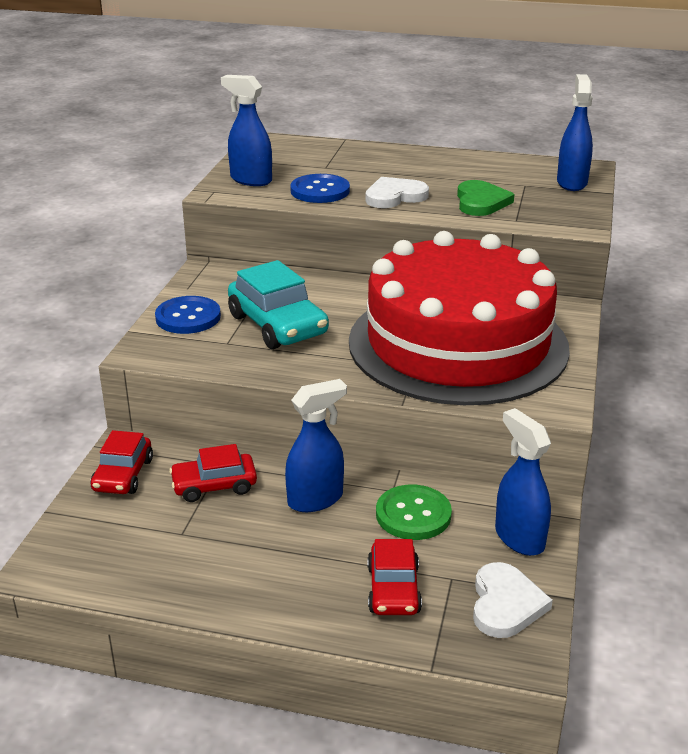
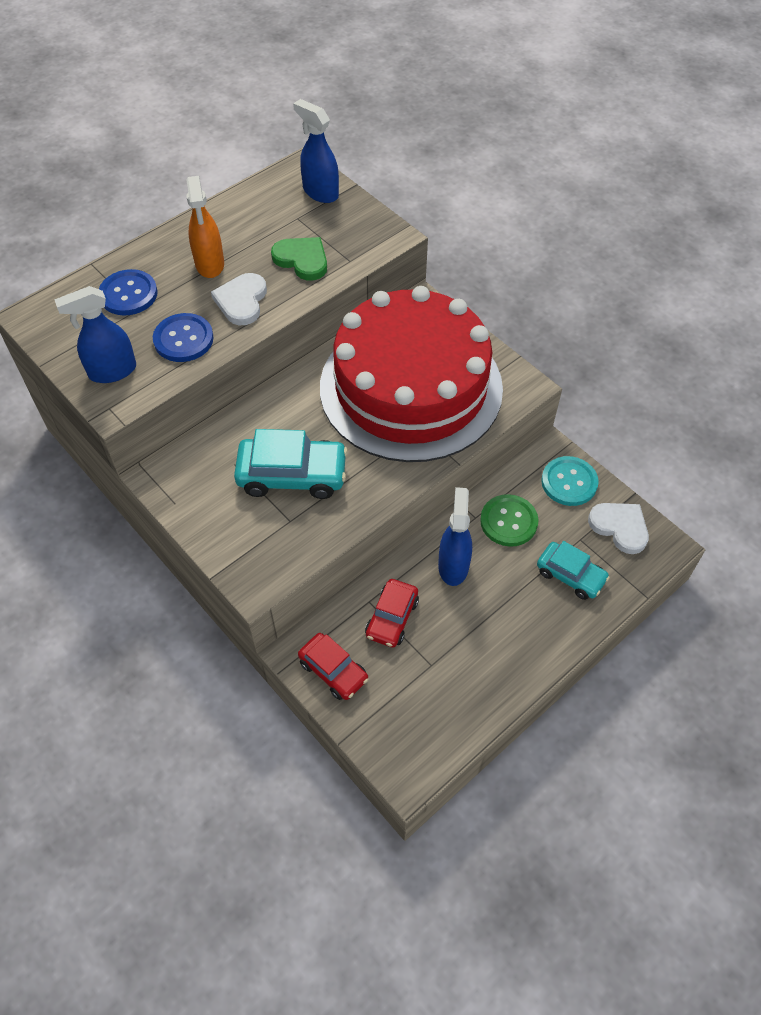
camera: 55 degrees left, 25 degrees up
blue button [155,296,221,334] -> blue button moved to [99,269,158,315]
red car [367,539,422,615] -> turquoise car [537,541,610,600]
blue spray bottle [495,408,551,556] -> turquoise button [541,456,599,506]
none -> orange spray bottle [186,176,224,278]

